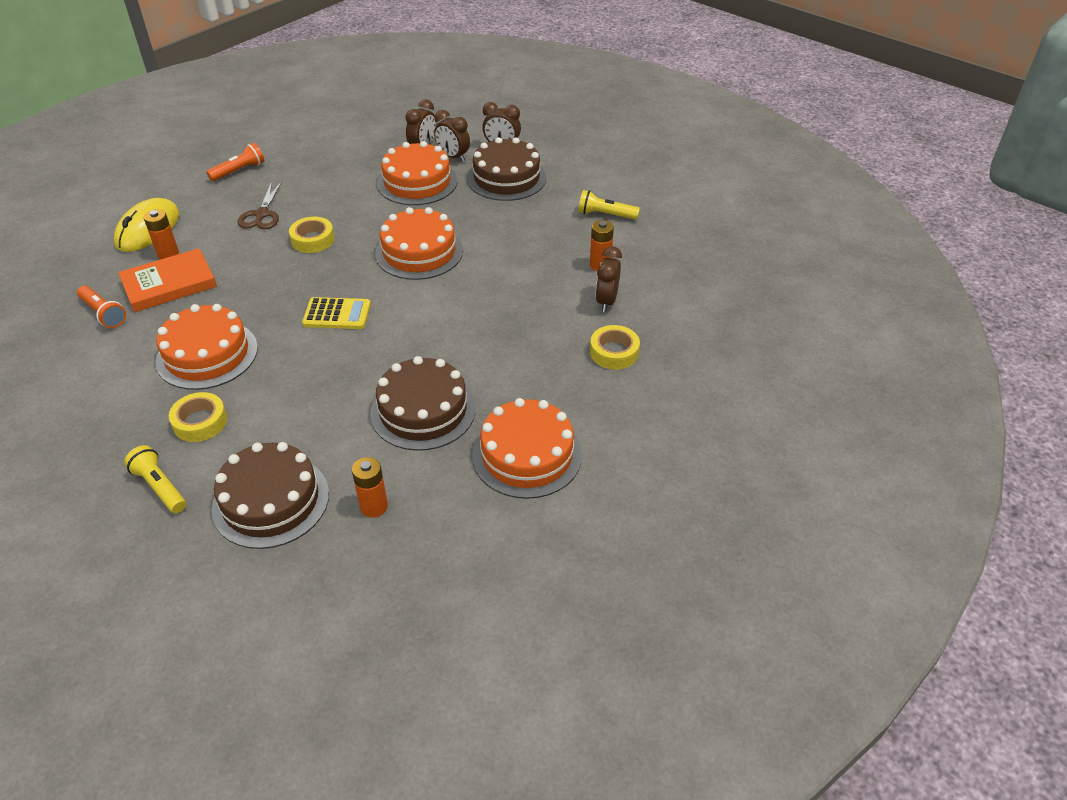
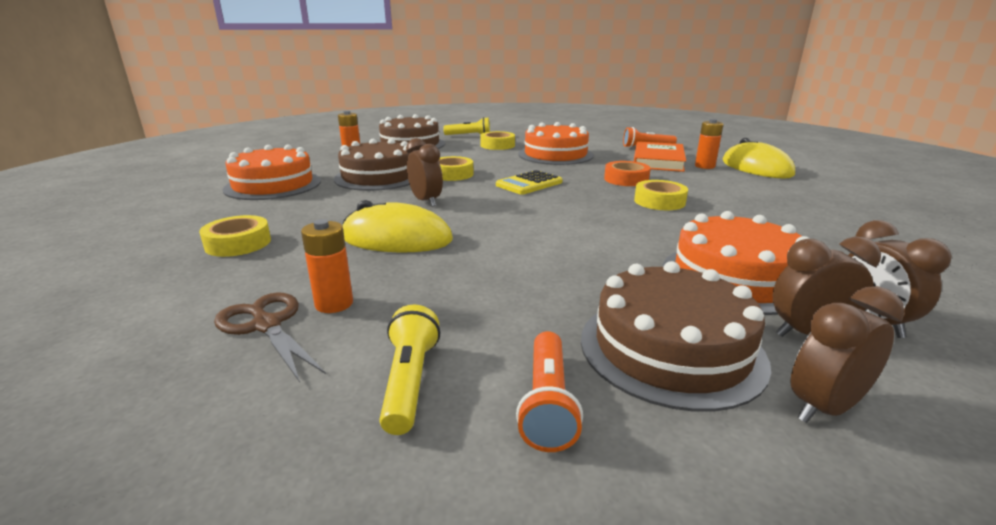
camera: 135 degrees right, 20 degrees down
orange flashlight [206,143,264,181] -> orange flashlight moved to [516,331,583,452]
brown scissors [238,181,282,229] -> brown scissors moved to [214,293,326,382]
orange cake [375,207,463,280] -> none
yellow flashlight [578,190,640,220] -> yellow flashlight turned 60 degrees counterclockwise [380,304,440,435]
brown clock [596,246,622,312] -> brown clock moved to [406,138,443,207]
none -> yellow mouse [342,200,453,253]
none -> yellow tape [439,156,474,181]
none -> orange tape [604,161,651,186]

